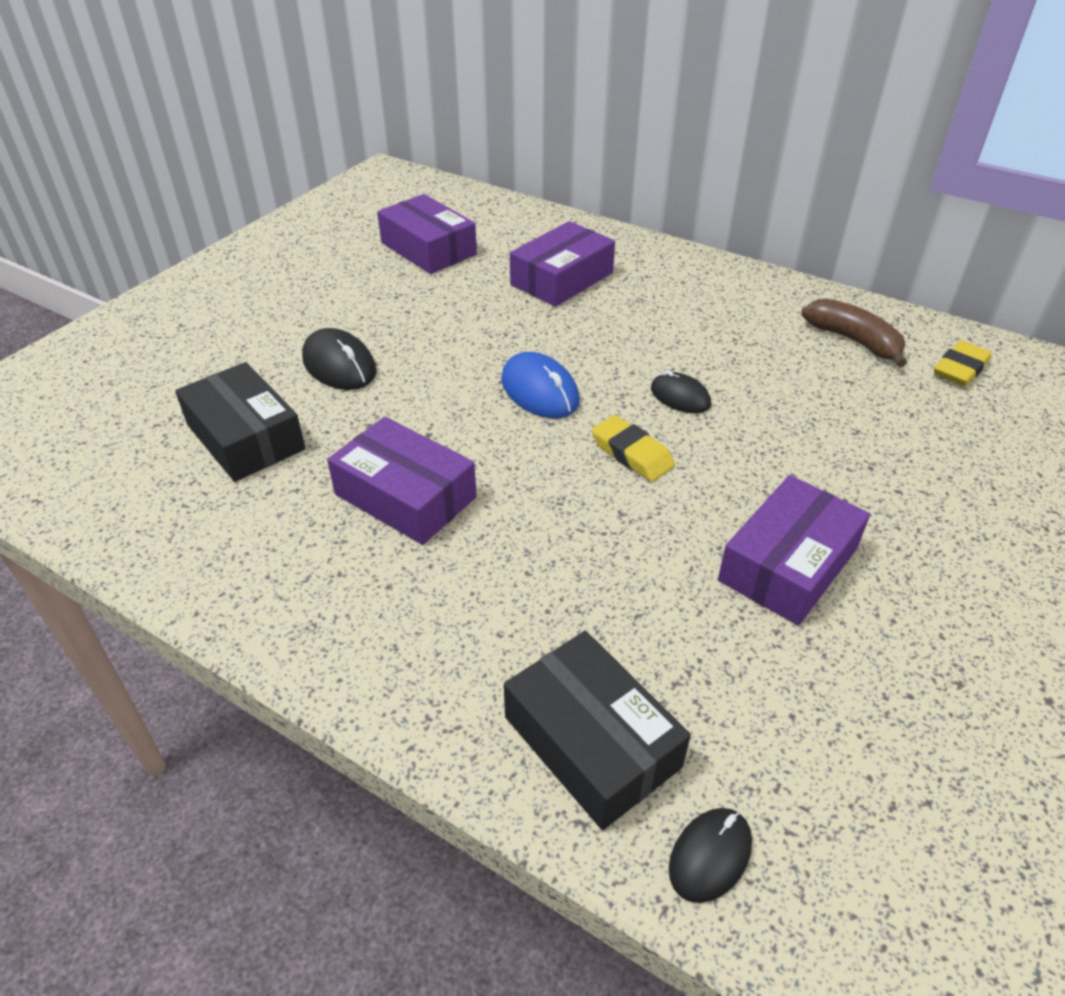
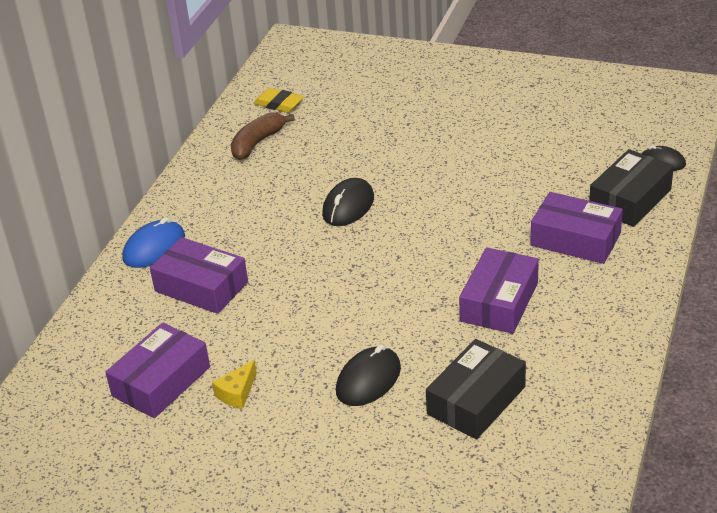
camera: 100 degrees left, 5 degrees down
blue mouse [501,352,580,418] -> blue mouse moved to [122,217,185,268]
yellow eraser [592,415,675,482] -> none
black mouse [651,370,711,413] -> black mouse [322,178,374,226], size x1.52
purple box [718,475,870,626] -> purple box moved to [530,192,623,264]
none -> yellow cheese [212,360,257,409]

